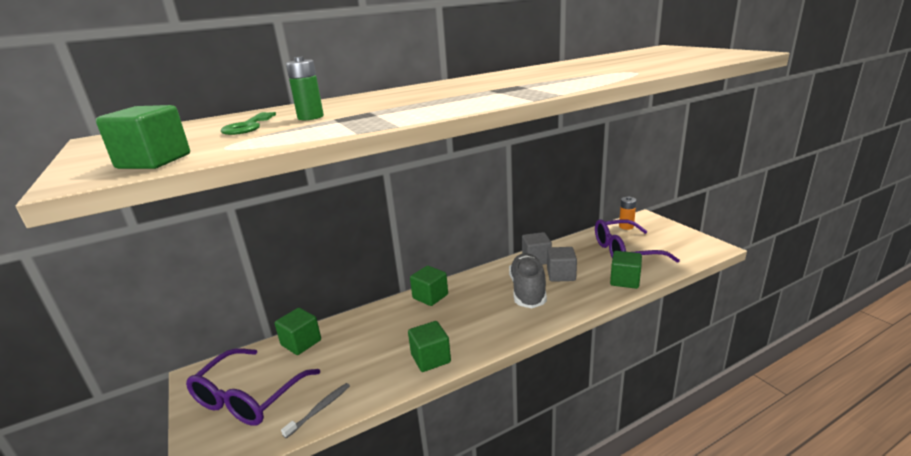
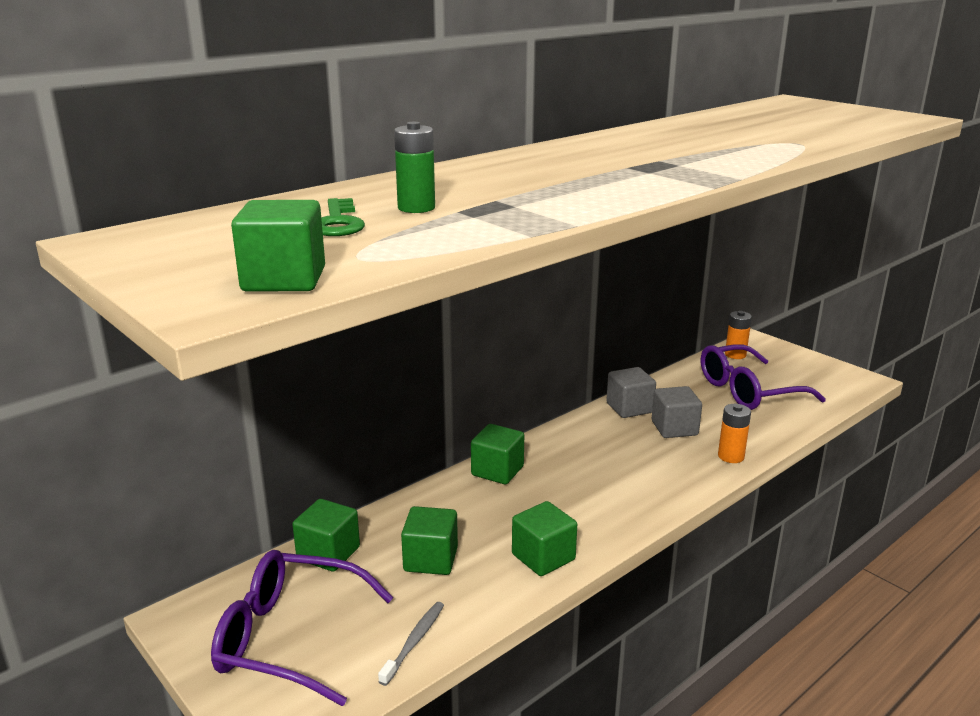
camera: 15 degrees left, 0 degrees up
purple glasses [186,348,320,426] -> purple glasses turned 90 degrees clockwise [211,550,393,706]
grey shoe [509,253,547,309] -> none
green cube [610,251,642,289] -> green cube moved to [401,506,458,575]
none -> orange battery [718,404,751,463]

